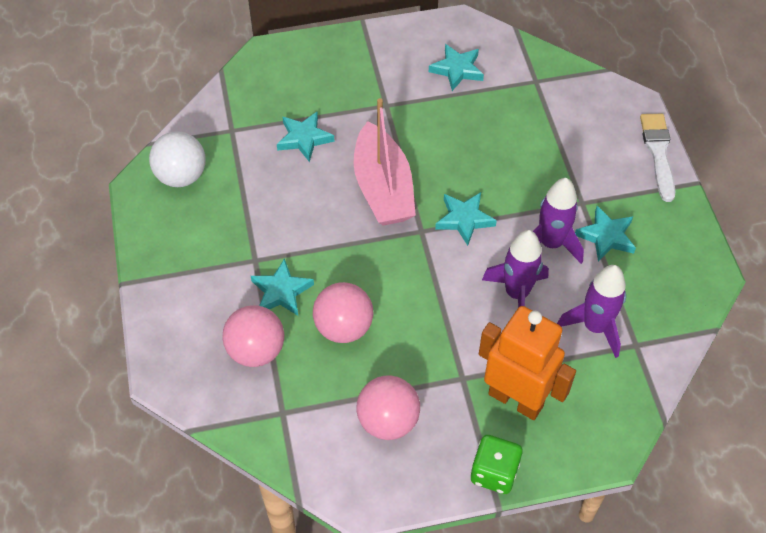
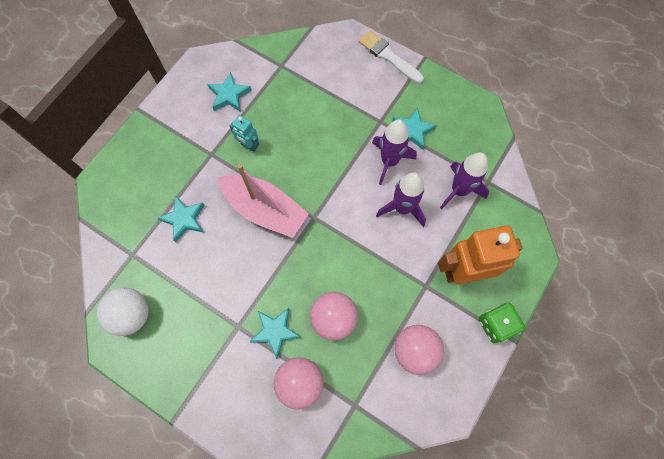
camera: 45 degrees left, 15 degrees up
turquoise star [435,192,497,246] -> none
none -> turquoise robot [230,115,259,152]

